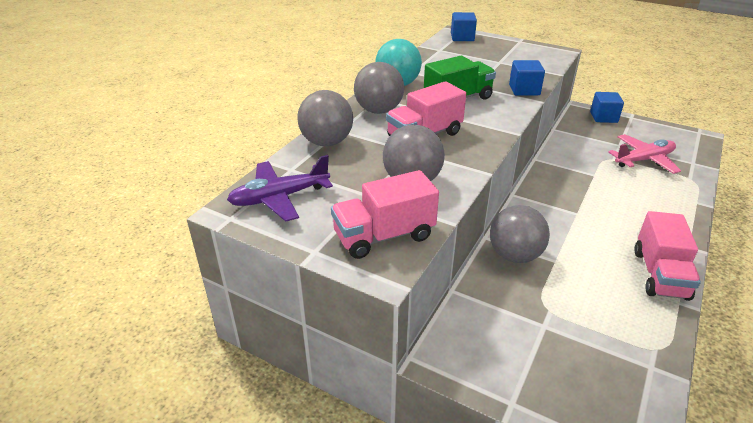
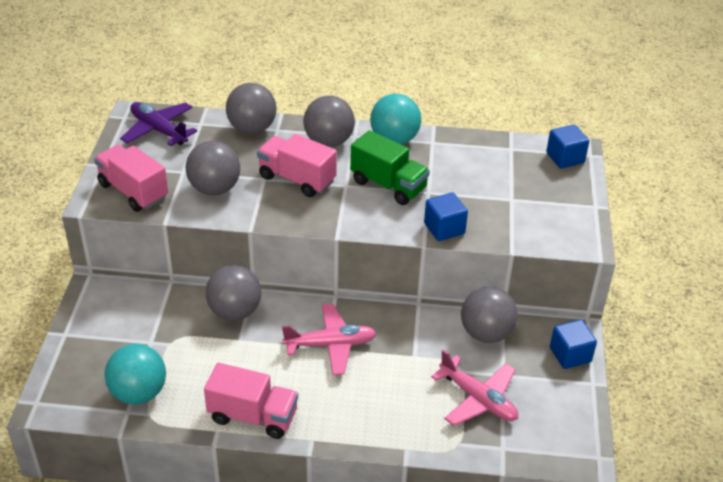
camera: 65 degrees right, 5 degrees up
pink truck [634,211,701,301] -> pink truck turned 150 degrees counterclockwise [204,363,298,439]
none -> turquoise ball [105,344,166,405]
none -> pink plane [282,304,377,375]
none -> grey ball [461,287,518,343]

